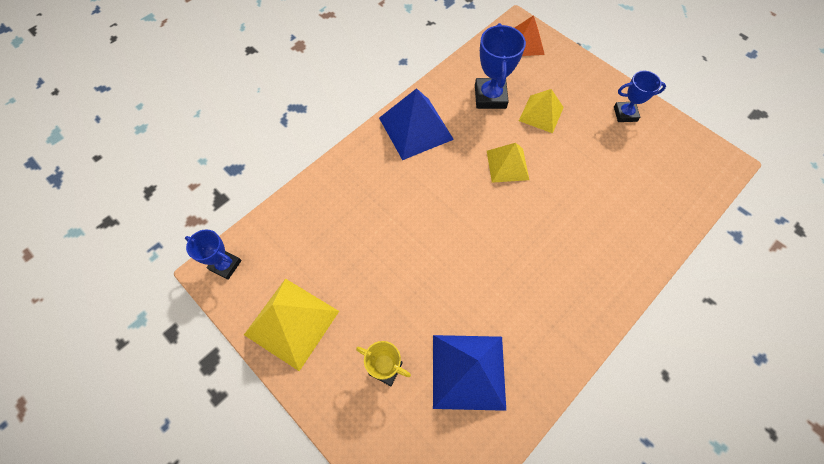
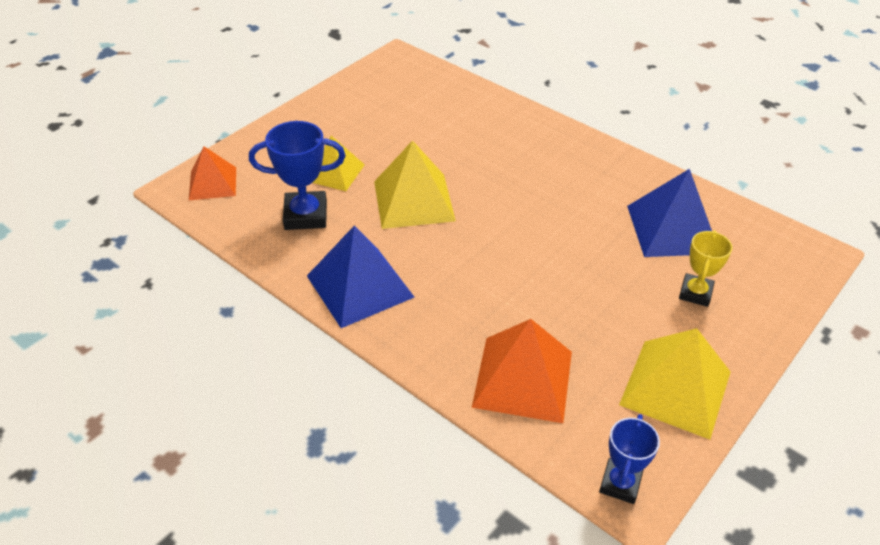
camera: 95 degrees left, 20 degrees down
yellow pyramid [487,143,529,183] -> yellow pyramid [374,140,456,229], size x1.57
blue trophy [614,71,666,122] -> none
none -> orange pyramid [472,319,572,423]

